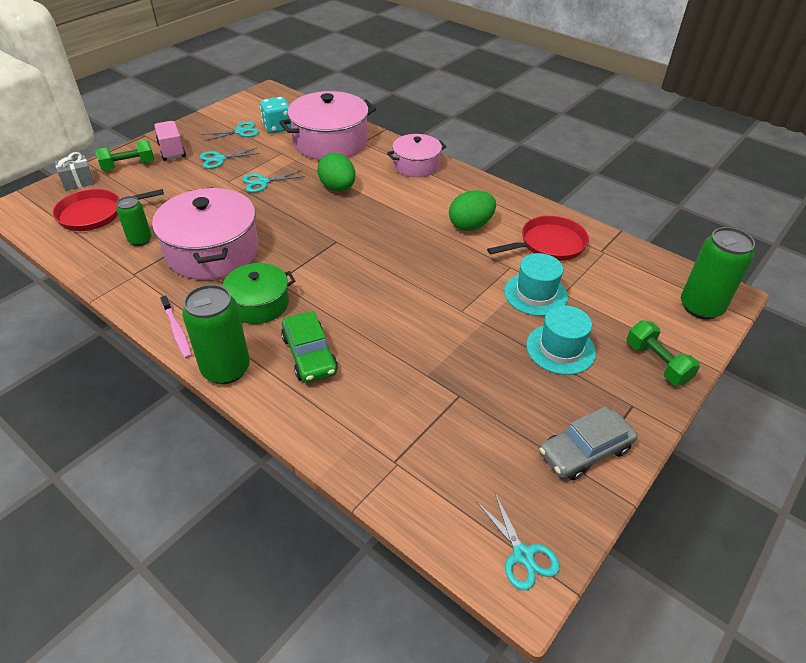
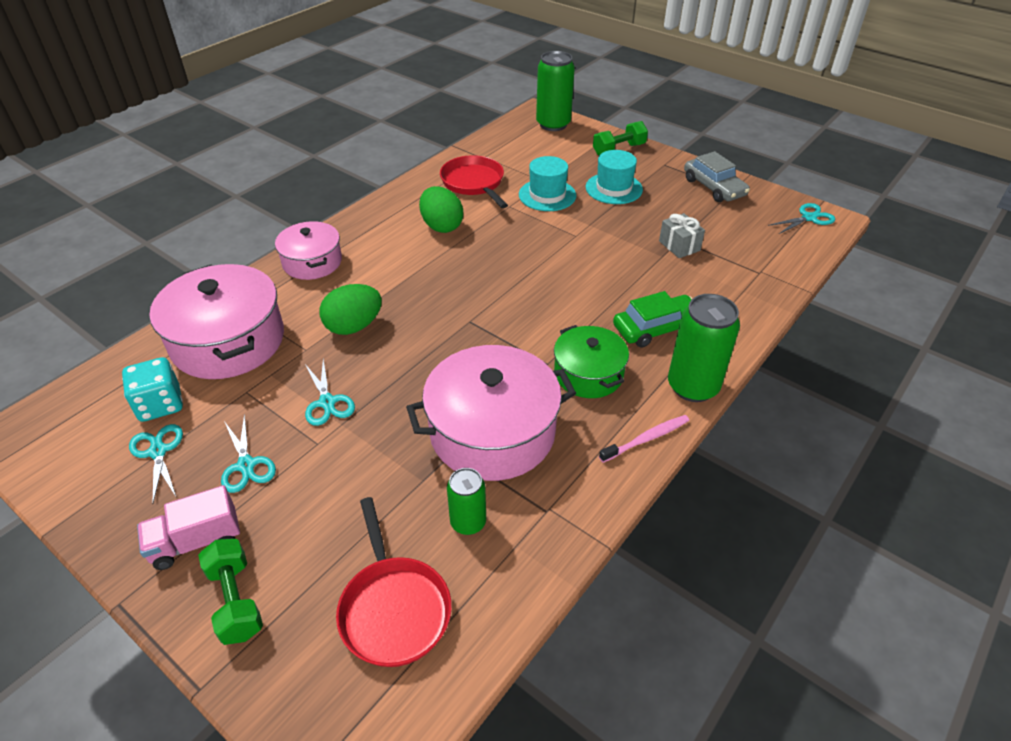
camera: 90 degrees left, 0 degrees up
grey gift [55,152,95,191] -> grey gift moved to [659,213,705,258]

